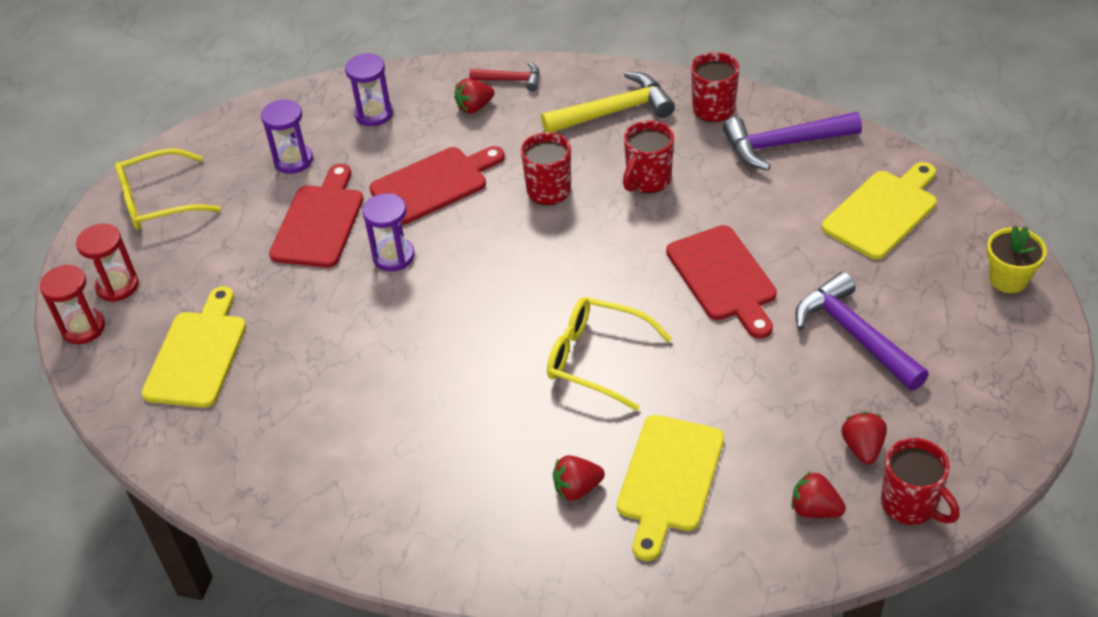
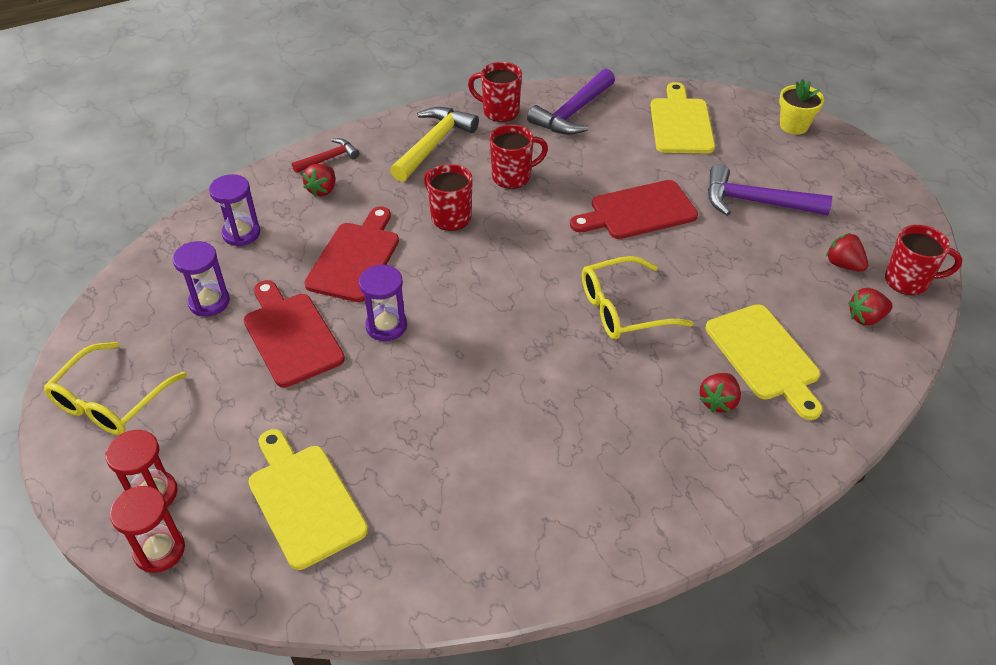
camera: 45 degrees left, 0 degrees up
red mug [623,121,674,193] -> red mug turned 105 degrees counterclockwise [490,124,548,189]
red cutting board [666,225,777,339] -> red cutting board turned 135 degrees clockwise [570,180,698,239]

